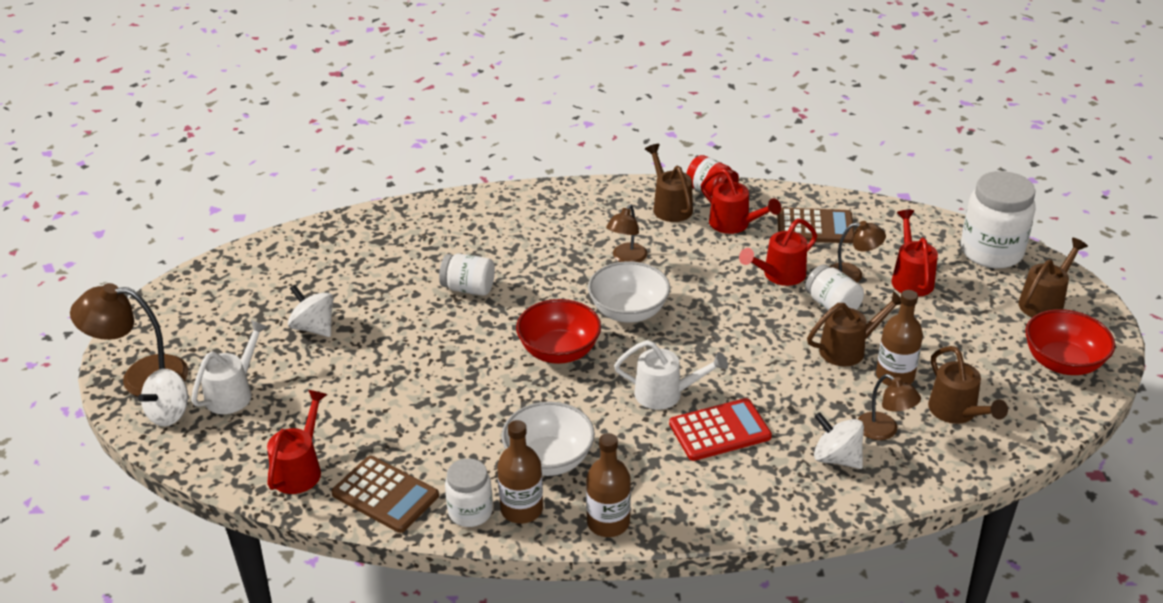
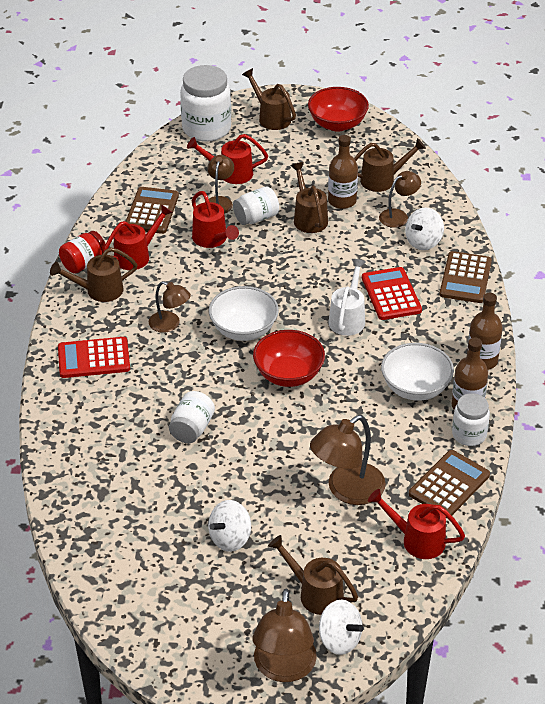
camera: 85 degrees left, 5 degrees up
white watering can [191,320,268,414] -> brown watering can [268,535,358,615]
none -> red calculator [58,337,130,378]
none -> brown lamp [310,415,386,505]
none -> brown calculator [439,251,492,303]

